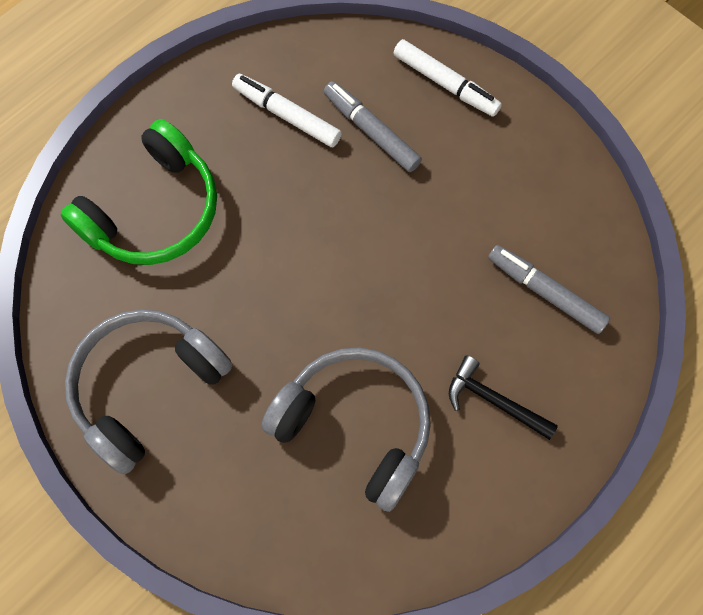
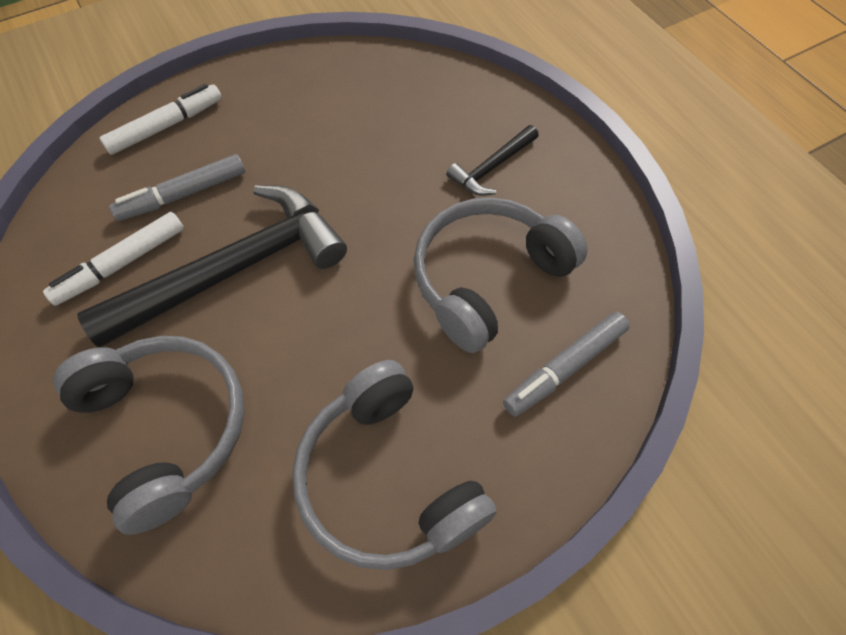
camera: 75 degrees left, 10 degrees down
green headphones [60,119,217,265] -> grey headphones [53,336,244,535]
grey marker [488,245,610,334] -> grey marker moved to [503,312,630,417]
none -> black hammer [77,185,347,347]

